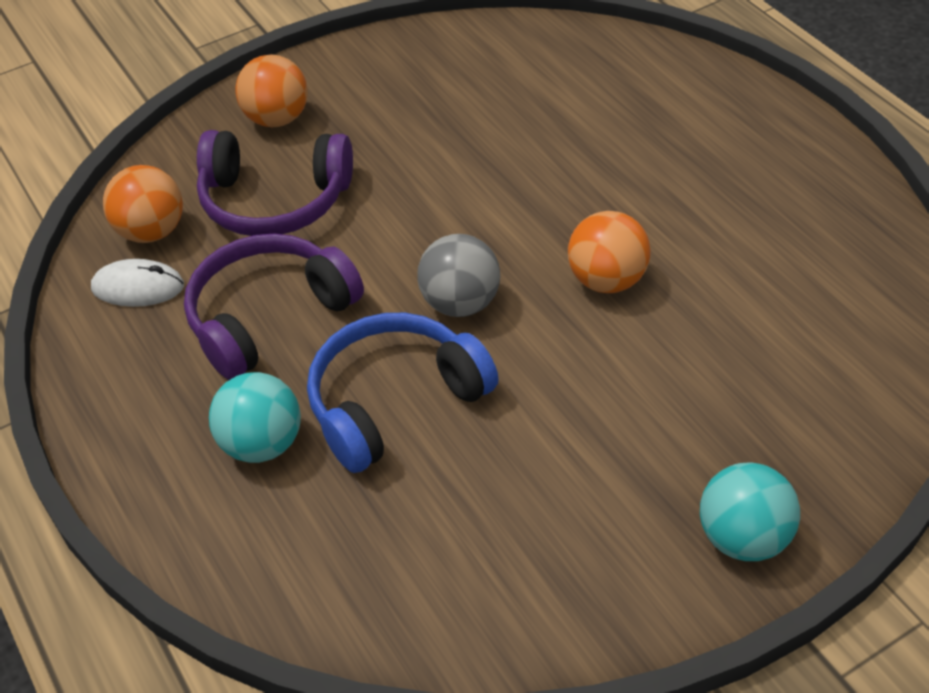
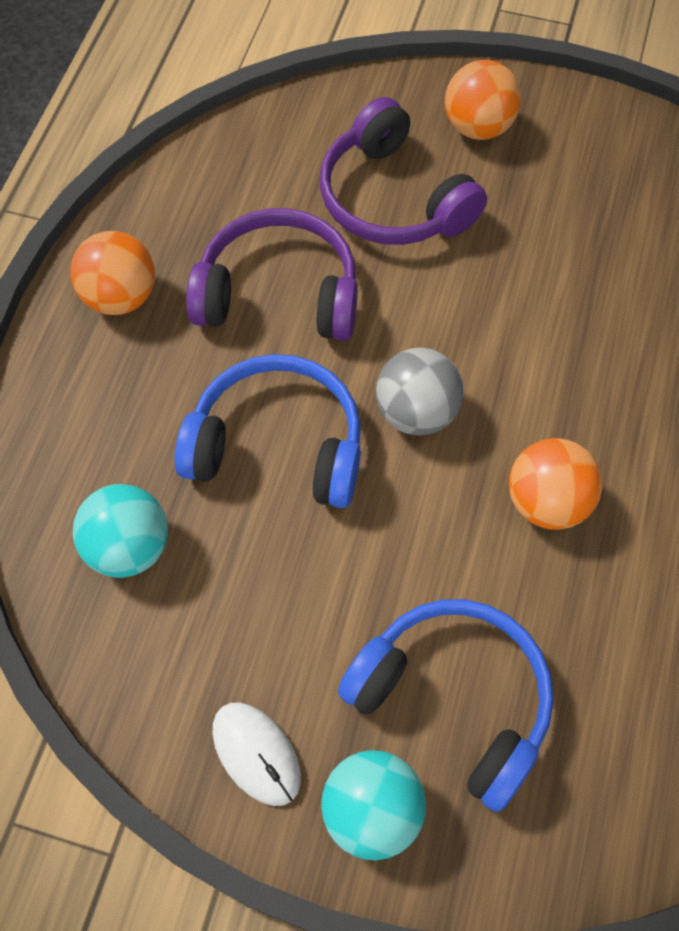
camera: 45 degrees right, 15 degrees up
white mouse [91,259,184,307] -> white mouse moved to [213,702,301,806]
orange ball [103,165,183,243] -> orange ball moved to [70,231,155,315]
turquoise ball [209,372,301,463] -> turquoise ball moved to [73,484,168,578]
none -> blue headphones [338,599,554,812]

